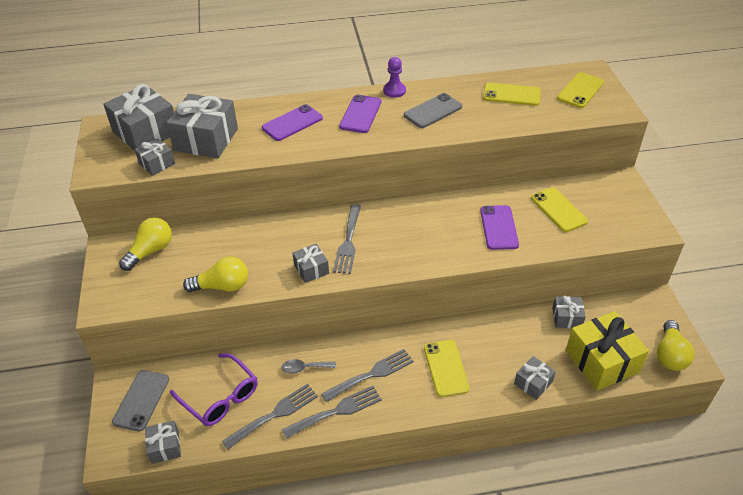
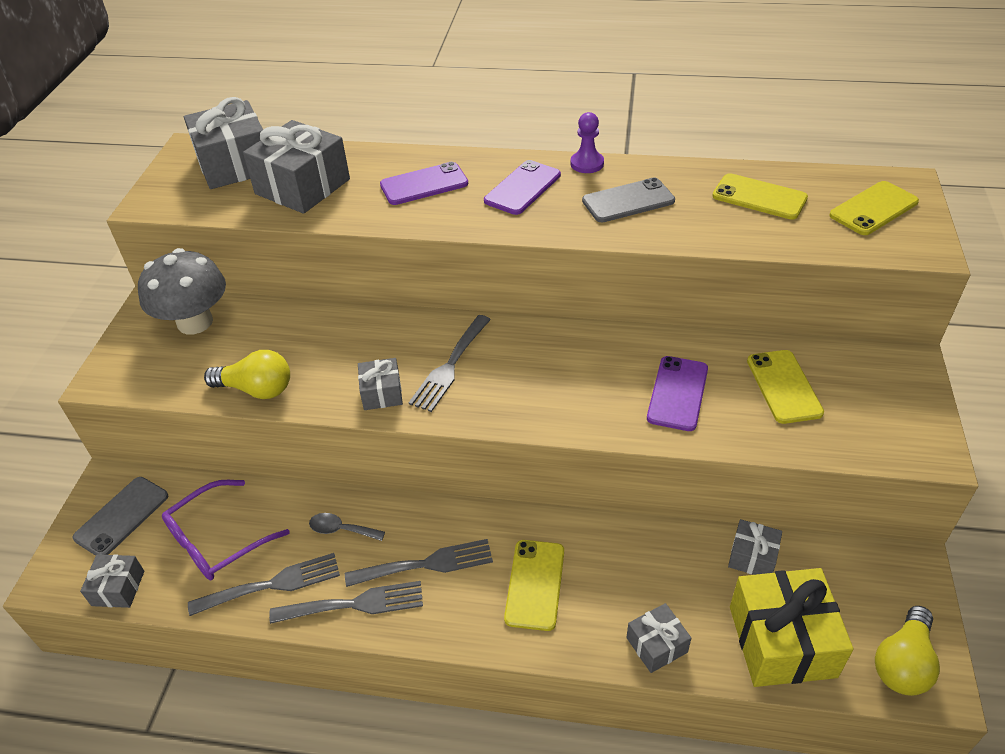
camera: 20 degrees right, 0 degrees up
yellow light bulb [119,218,172,271] -> grey mushroom [138,248,226,334]
grey gift [134,138,175,176] -> none
purple glasses [170,353,258,426] -> purple glasses turned 75 degrees clockwise [162,480,290,580]

